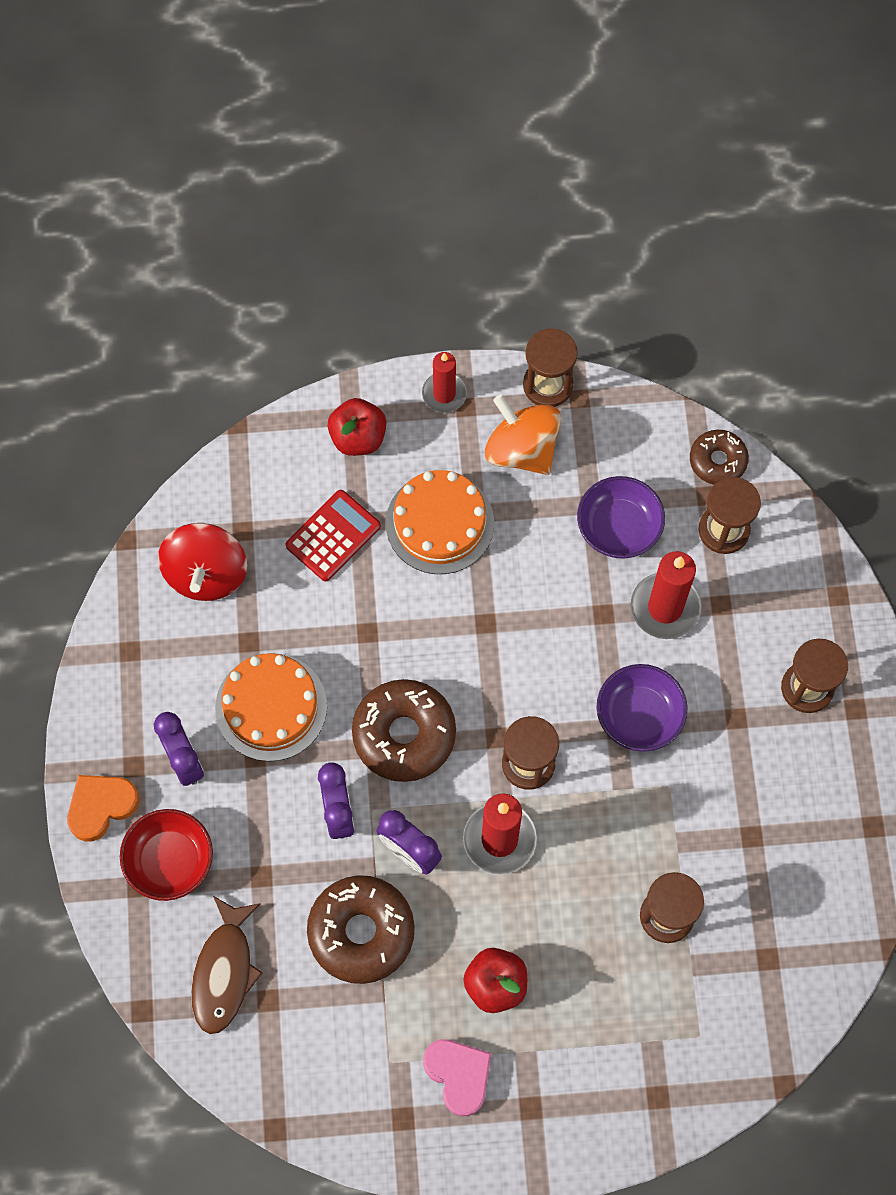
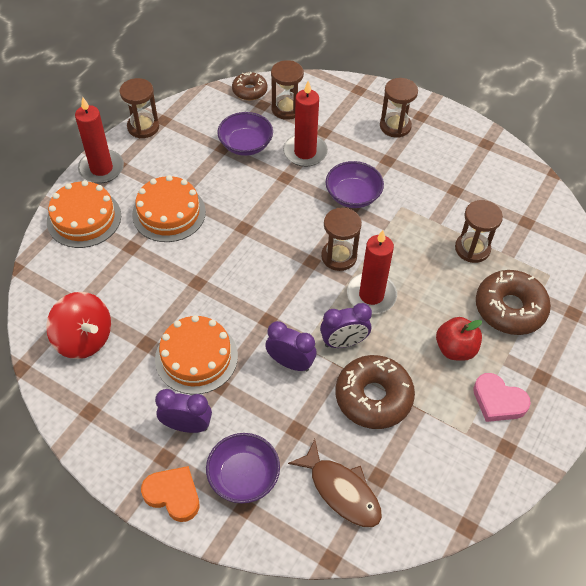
camera: 55 degrees left, 15 degrees down
orange heart [67,775,140,842] -> orange heart turned 120 degrees clockwise [141,466,199,522]
red bowl [120,809,213,901] -> purple bowl [206,433,280,503]
red calculator [286,490,381,581] -> none
red apple [328,398,386,456] -> orange cake [47,180,121,248]
brown donut [352,679,456,782] -> brown donut moved to [476,270,551,335]
red candle [422,352,467,413] -> red candle [75,97,124,183], size x1.52
pink heart [423,1039,492,1116] -> pink heart turned 150 degrees counterclockwise [473,373,531,422]
orange spinning top [485,395,561,475] -> none

